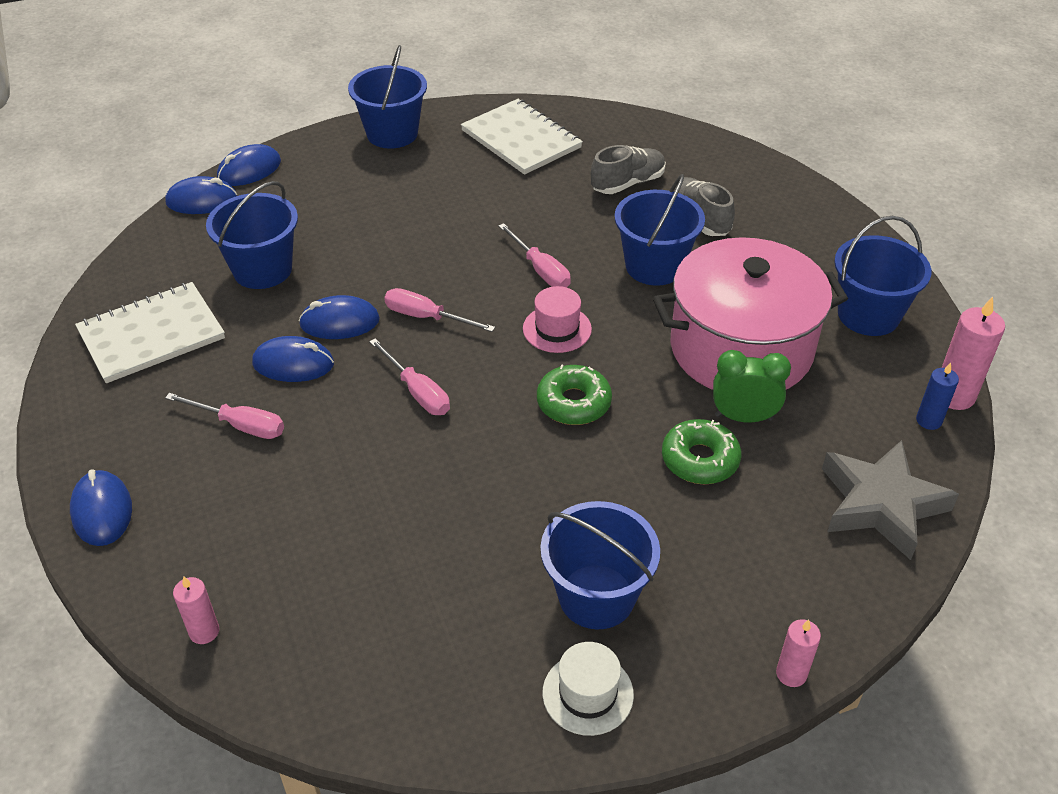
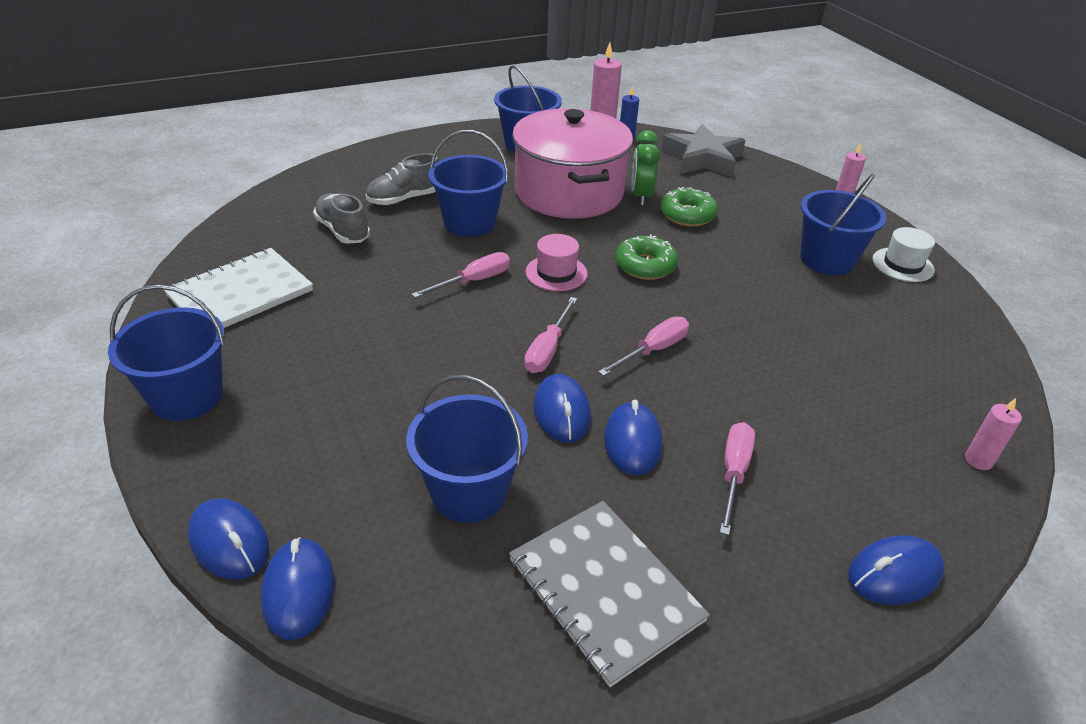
camera: 95 degrees left, 5 degrees down
white notebook [75,282,225,383] -> grey notebook [509,501,710,687]

